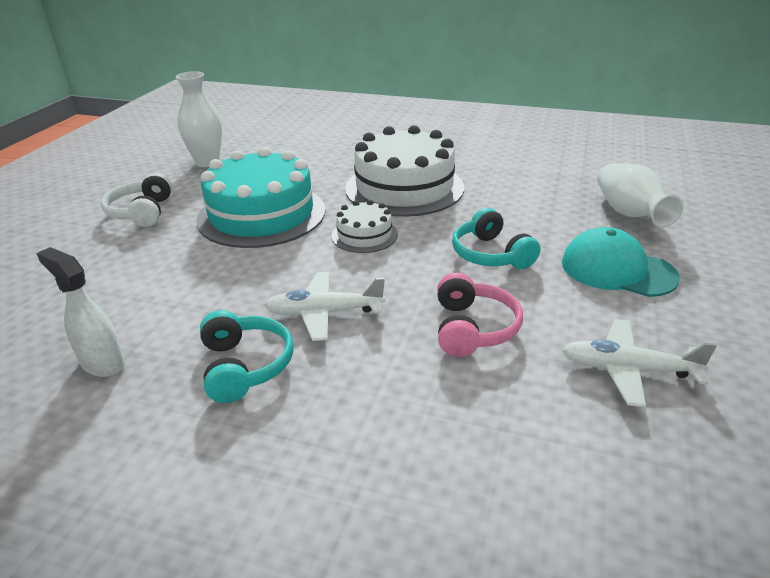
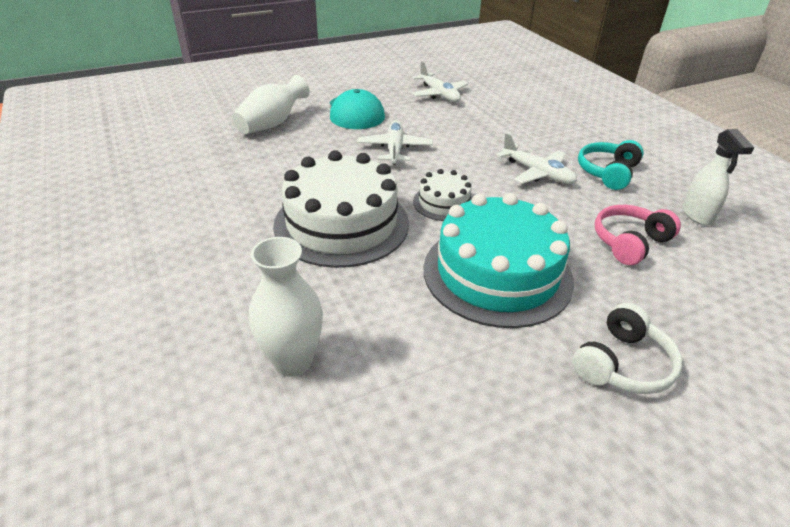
camera: 135 degrees left, 5 degrees up
white vase [176,71,222,167] -> white vase moved to [249,237,323,377]
pink headphones [437,272,523,357] -> pink headphones moved to [595,205,681,265]
turquoise headphones [452,208,540,269] -> white plane [357,121,433,165]

